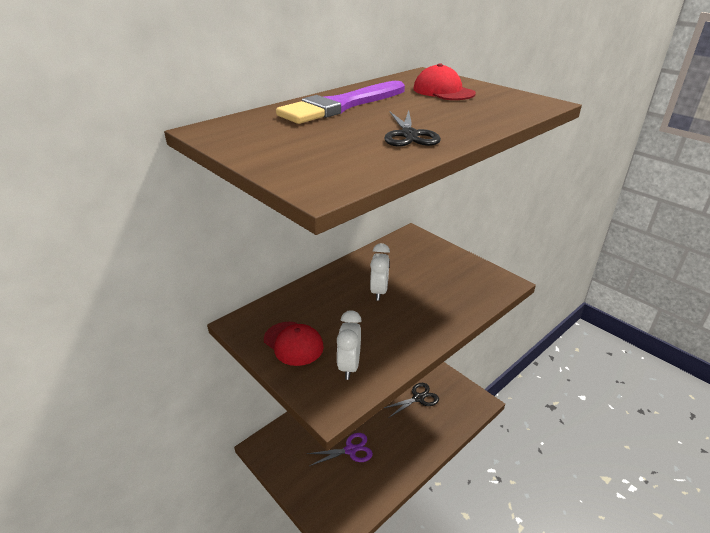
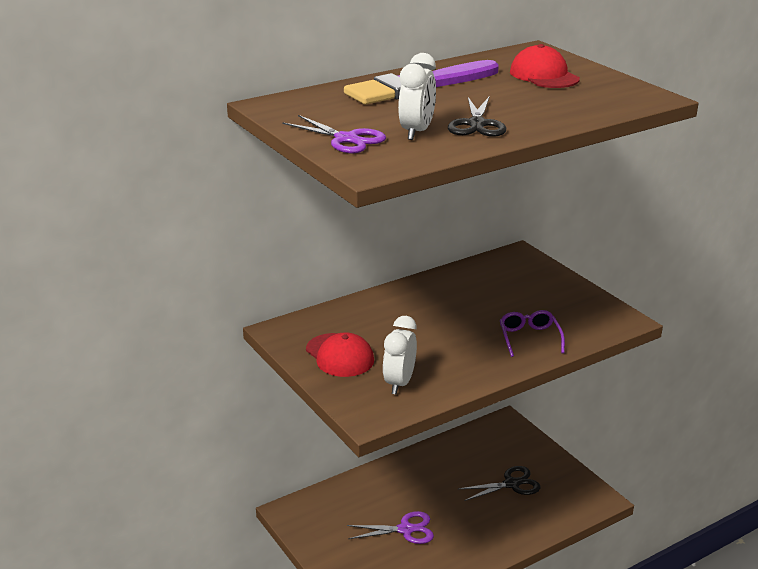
camera: 10 degrees right, 5 degrees down
white clock [370,243,390,301] -> white clock moved to [398,53,436,140]
none -> purple scissors [282,115,386,153]
none -> purple glasses [500,310,565,357]

